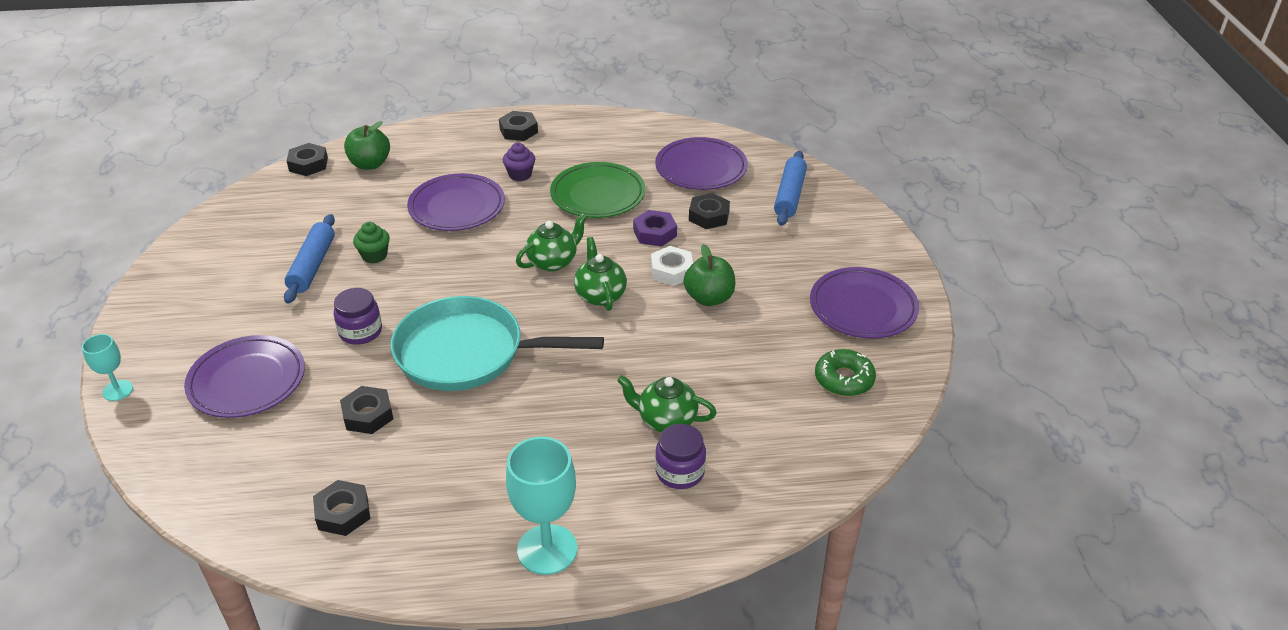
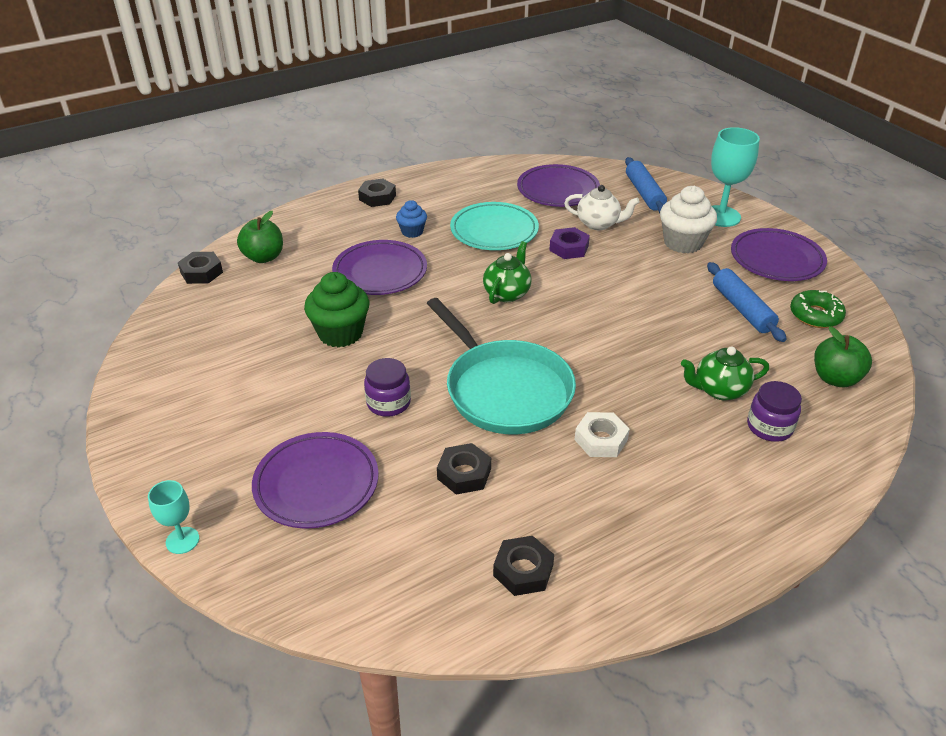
camera: 25 degrees left, 0 degrees up
blue rolling pin [284,214,335,304] -> blue rolling pin moved to [707,262,787,342]
green cupcake [353,222,390,264] -> green cupcake [304,272,369,348], size x1.76
turquoise pan [391,296,604,391] -> turquoise pan turned 105 degrees counterclockwise [427,298,576,434]
purple cupcake [503,143,535,181] -> blue cupcake [396,200,427,238]
turquoise goblet [506,437,578,575] -> turquoise goblet moved to [711,127,760,227]
green plate [550,162,646,218] -> turquoise plate [450,202,539,250]
green teapot [574,237,627,311] -> none
white nut [651,246,693,286] -> white nut moved to [574,412,630,457]
green apple [684,244,735,306] -> green apple moved to [814,326,872,387]
black nut [689,193,730,229] -> white teapot [564,185,640,230]
none -> white cupcake [660,186,717,253]

